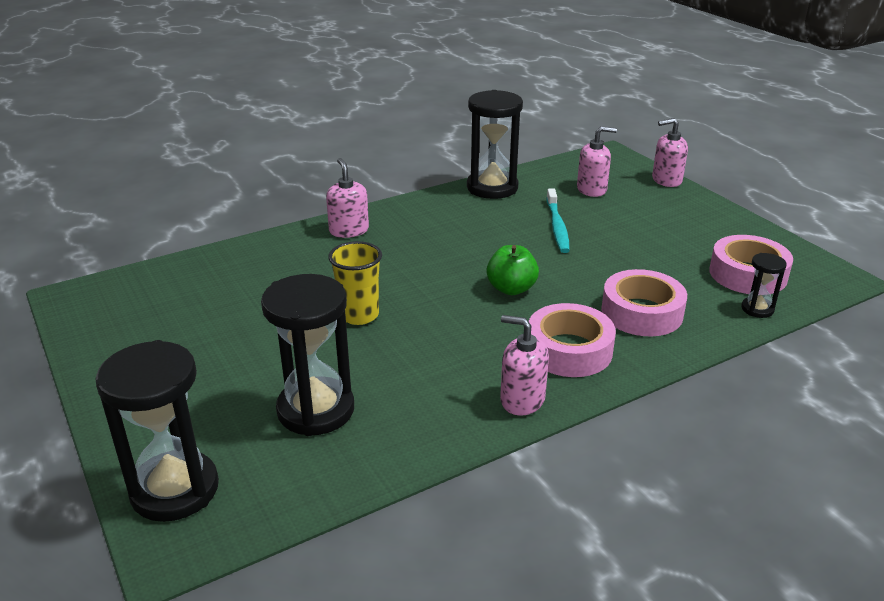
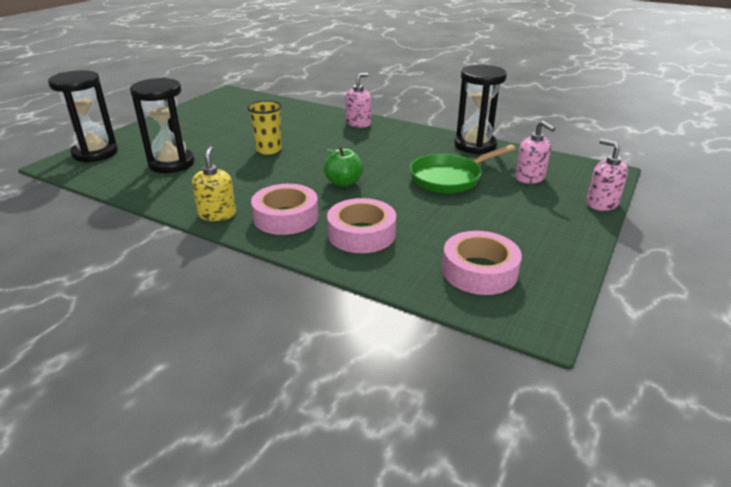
camera: 60 degrees right, 0 degrees up
pink soap dispenser [500,315,549,416] -> yellow soap dispenser [192,146,236,221]
turquoise toothbrush [546,188,570,253] -> green pan [410,145,516,194]
black hourglass [741,253,787,318] -> none

